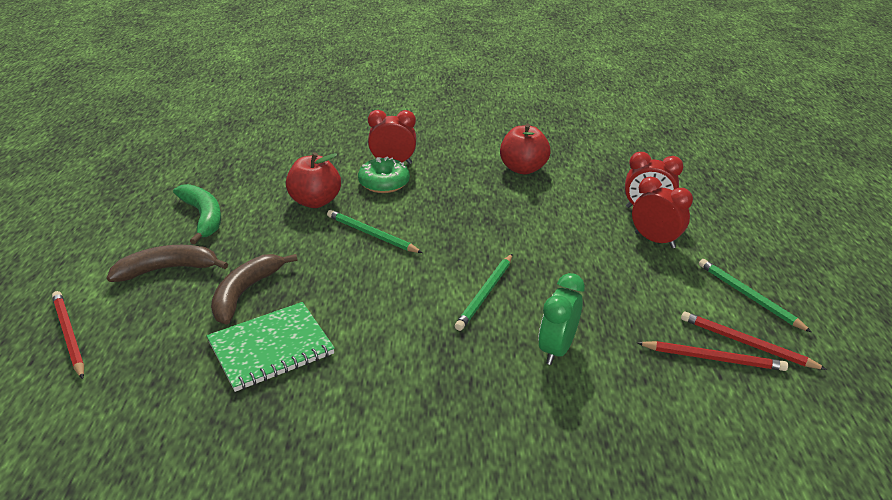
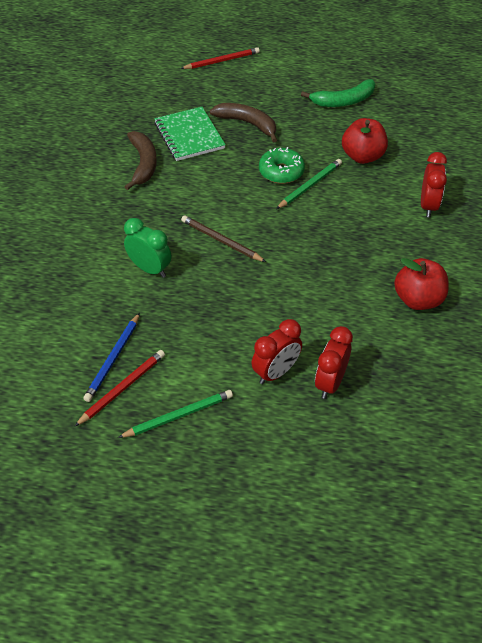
camera: 100 degrees right, 15 degrees up
brown banana [107,245,228,282] -> brown banana moved to [124,131,157,190]
green donut [358,156,410,193] -> green donut moved to [259,147,305,184]
green pencil [455,254,513,331] -> brown pencil [181,215,266,262]
red pencil [637,341,788,371] -> blue pencil [83,313,140,402]

